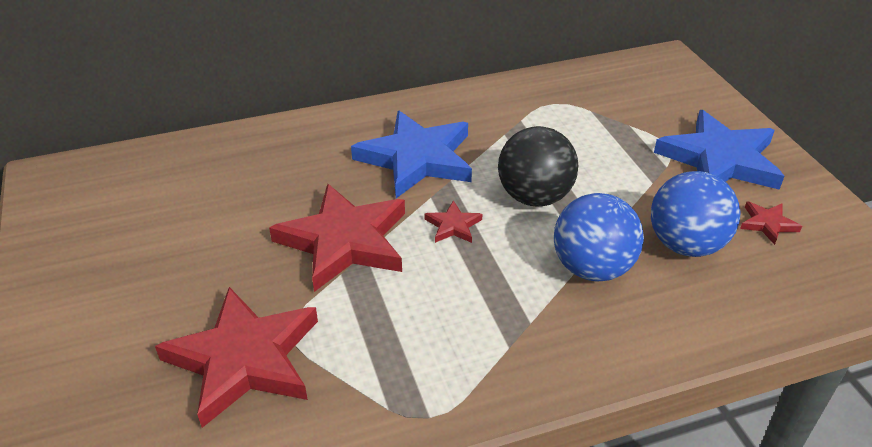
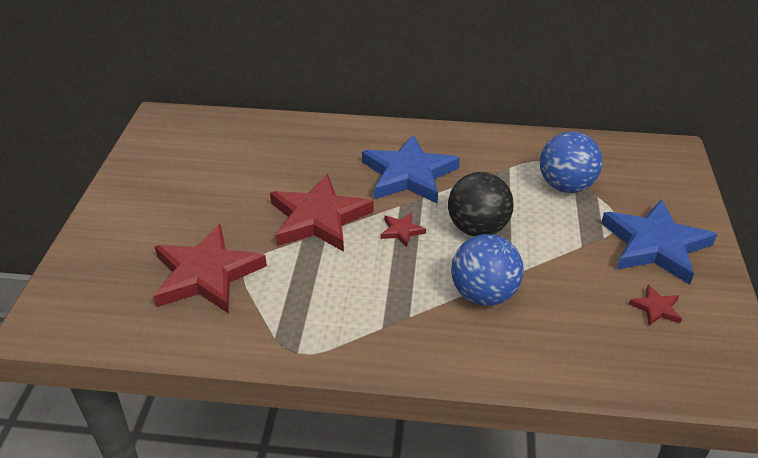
camera: 25 degrees right, 0 degrees up
blue ball [651,171,740,257] -> blue ball moved to [540,132,603,193]

